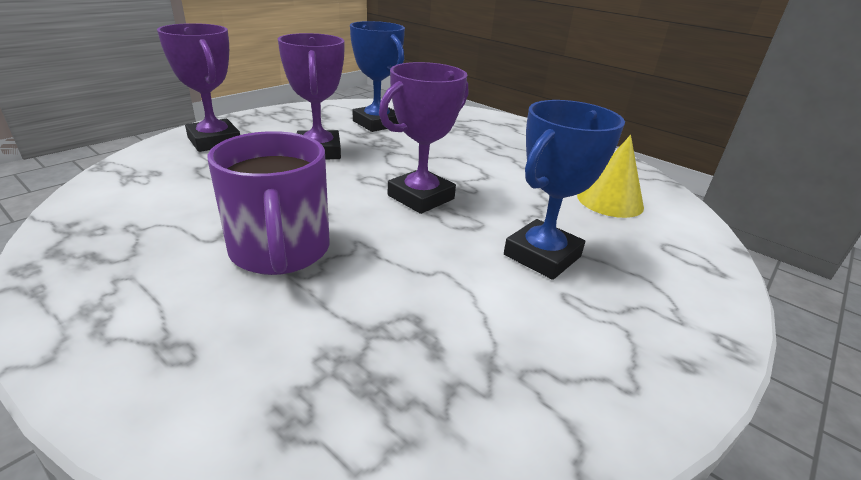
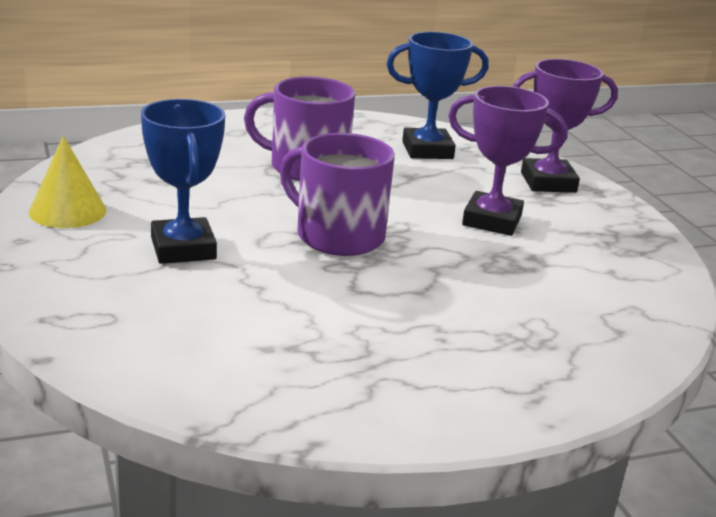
camera: 120 degrees right, 5 degrees down
blue trophy [350,21,405,132] -> blue trophy moved to [387,32,489,159]
purple trophy [379,62,468,214] -> purple mug [280,133,395,256]
yellow cone [577,135,644,218] -> yellow cone moved to [29,136,106,228]

